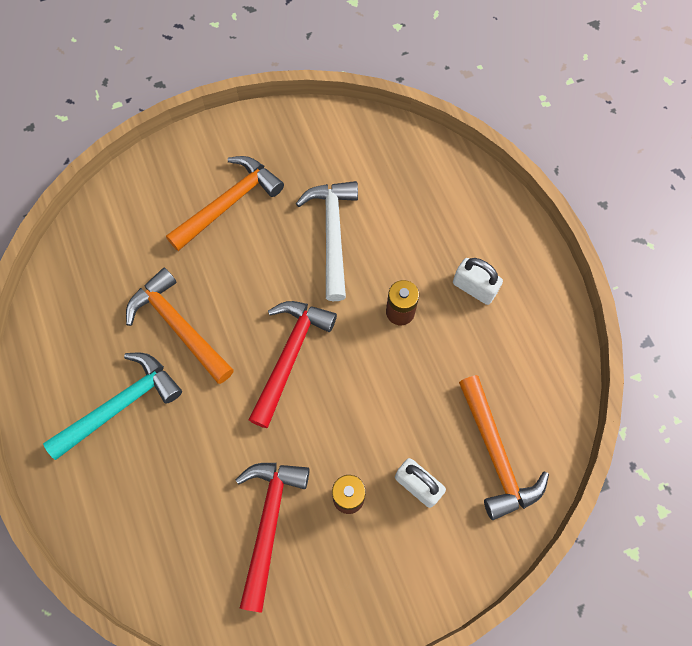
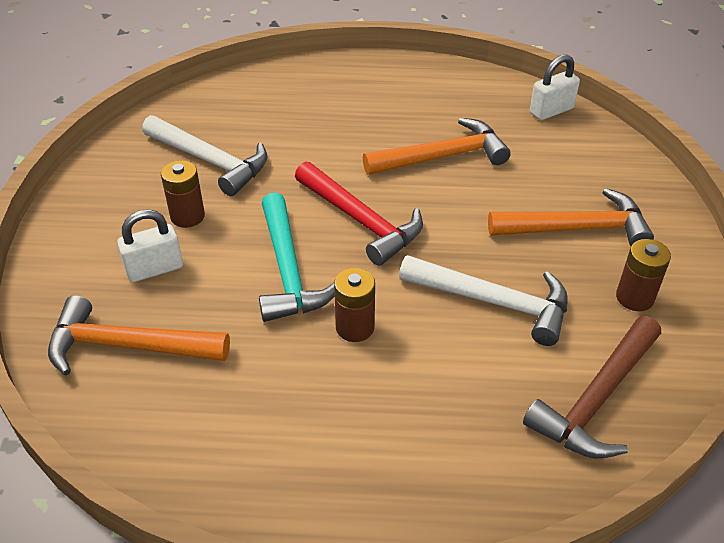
camera: 115 degrees right, 25 degrees down
turquoise hammer [43,353,182,460] -> turquoise hammer moved to [259,193,335,322]
orange hammer [166,156,284,251] -> orange hammer turned 75 degrees counterclockwise [488,188,654,246]
red hammer [235,463,310,612] -> white hammer [142,115,267,196]
white padlock [453,258,503,305] -> white padlock moved to [530,54,580,120]
none -> brown hammer [523,316,661,458]
none -> brown battery [616,239,671,311]

